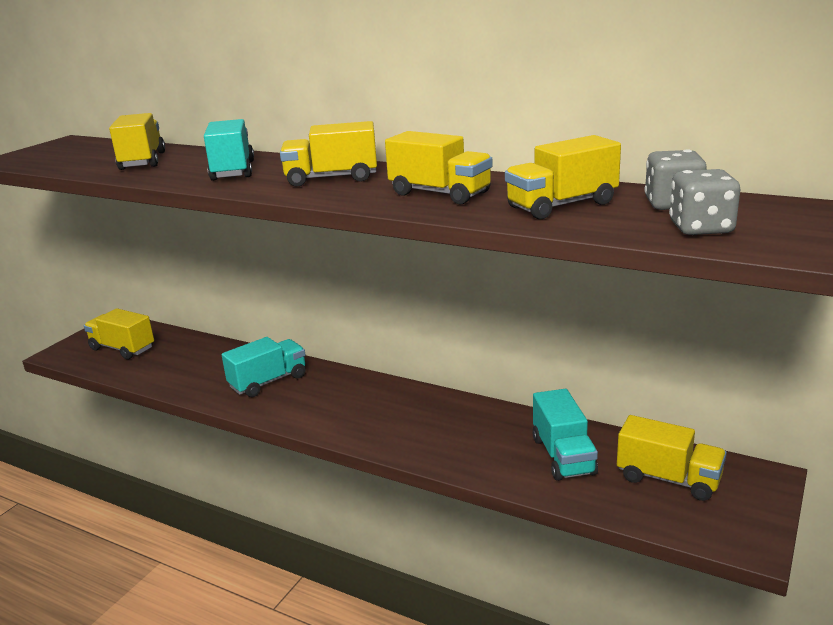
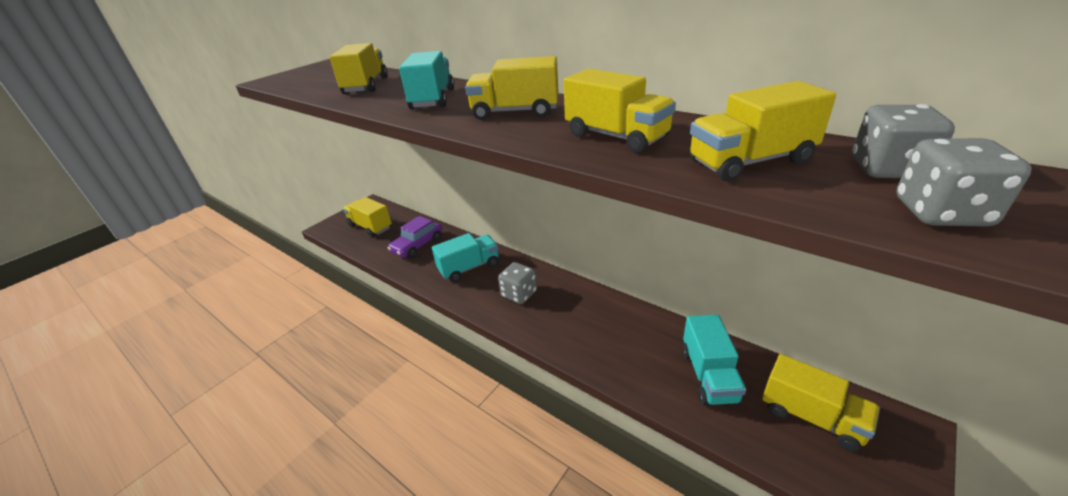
camera: 10 degrees right, 10 degrees up
none -> purple car [388,216,442,259]
none -> grey dice [498,262,537,304]

